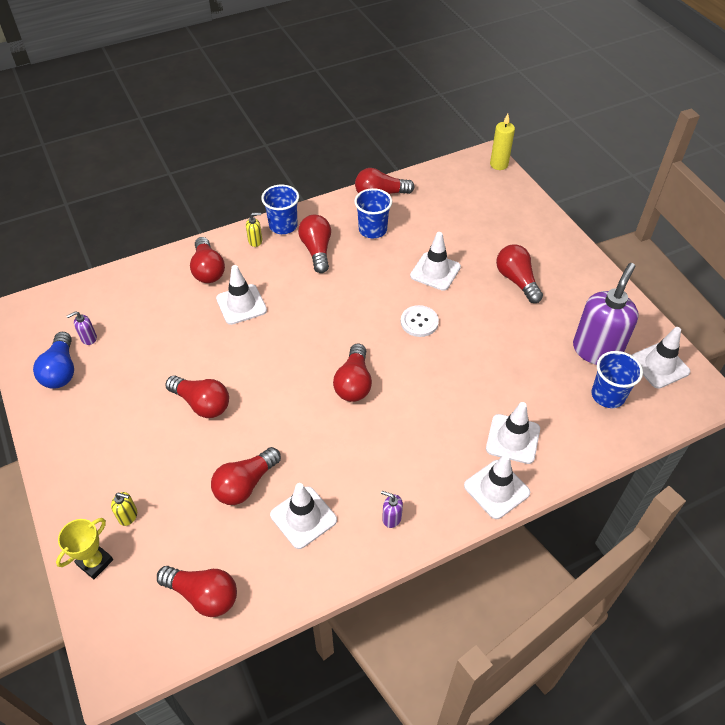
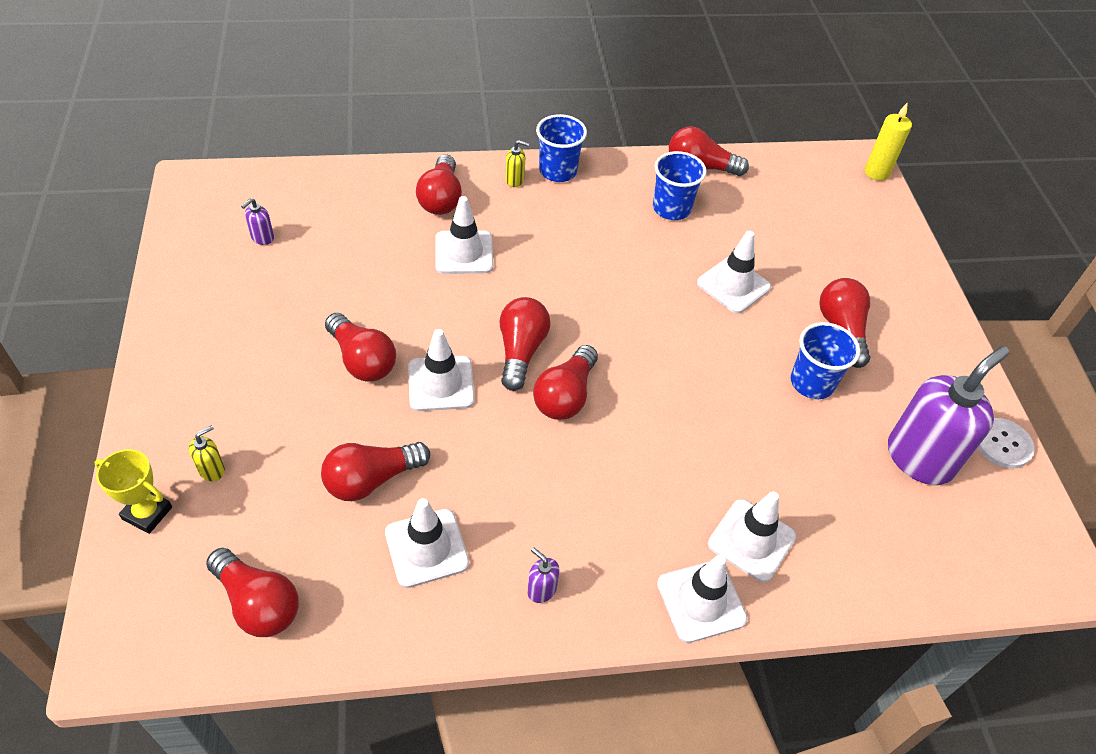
camera: 15 degrees right, 0 degrees up
blue light bulb [33,332,74,389] -> none
yellow trophy [56,518,113,579] -> yellow trophy turned 60 degrees clockwise [95,449,172,534]
purple soap dispenser [67,311,97,345] -> purple soap dispenser turned 45 degrees counterclockwise [241,198,274,245]
yellow soap dispenser [111,492,137,526] -> yellow soap dispenser turned 75 degrees counterclockwise [189,425,225,481]
red light bulb [298,215,331,273] -> red light bulb moved to [500,297,551,391]
white button [401,305,439,337] -> white button moved to [978,418,1035,469]
blue cup [592,351,643,408] -> blue cup moved to [791,322,860,399]
white traffic cone [632,327,690,388] -> white traffic cone moved to [408,329,475,411]

